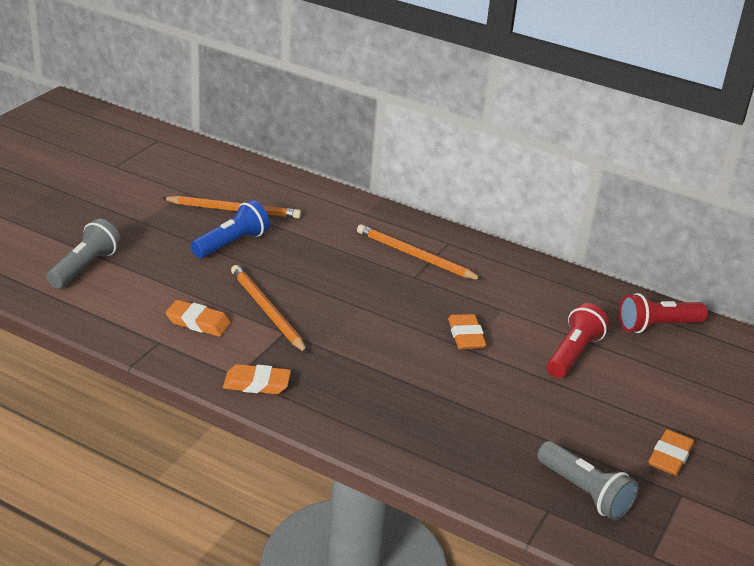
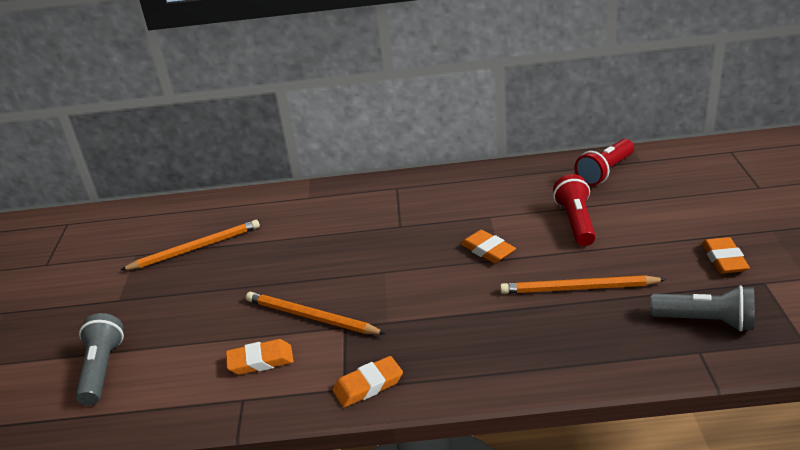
camera: 25 degrees left, 0 degrees up
blue flashlight [191,200,270,258] -> none
orange pencil [357,224,483,280] -> orange pencil moved to [500,275,666,294]

